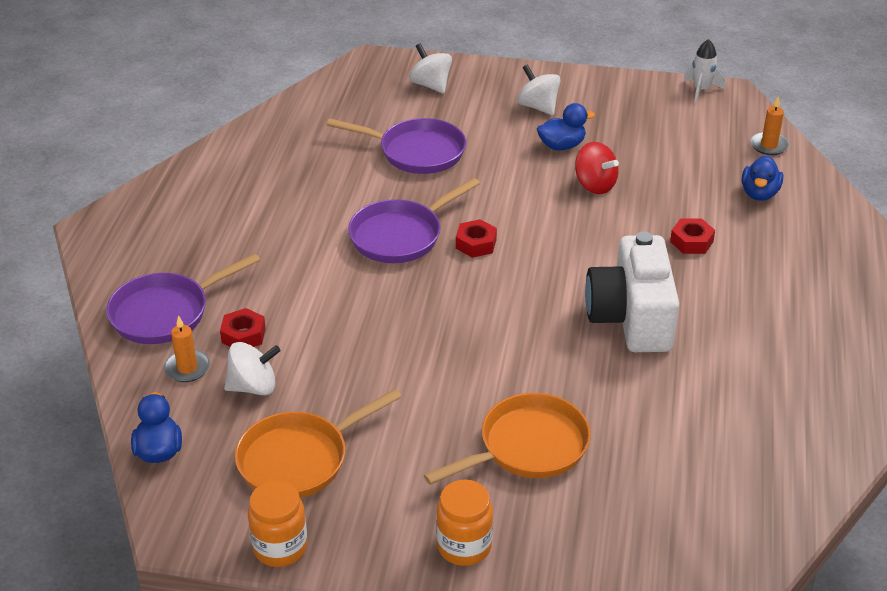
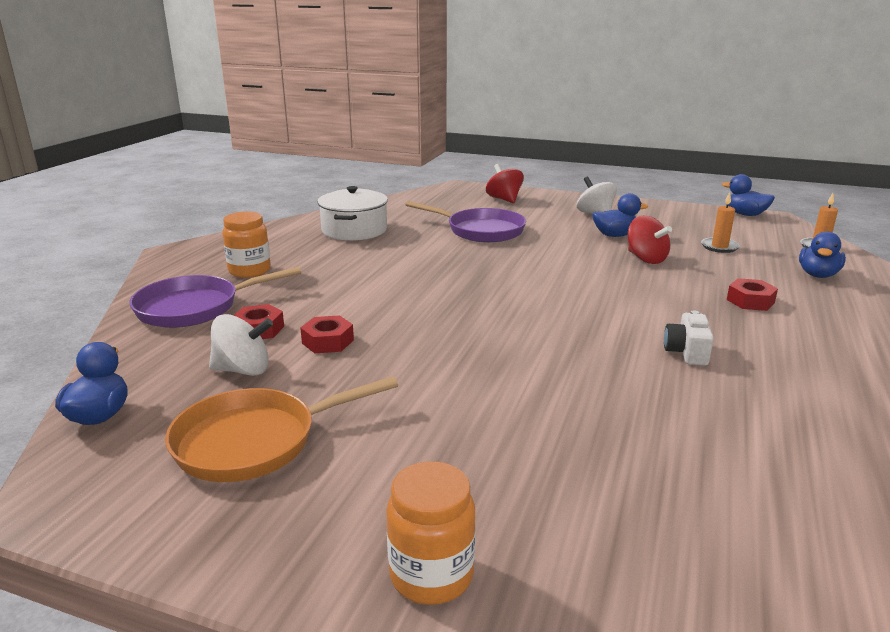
camera: 10 degrees right, 15 degrees down
orange candle [164,315,210,382] -> orange candle moved to [701,192,740,253]
orange jar [248,481,307,567] -> orange jar moved to [222,211,271,278]
purple pan [348,178,480,263] -> none
white spinning top [409,43,452,94] -> red spinning top [486,164,524,203]
orange pan [424,393,591,485] -> none
red nut [456,219,497,258] -> red nut moved to [300,315,354,353]
white camera [585,231,679,352] -> white camera [664,310,714,366], size x0.43
white rocket [684,39,725,103] -> blue duck [722,174,775,216]
none -> white pot [318,186,388,241]

